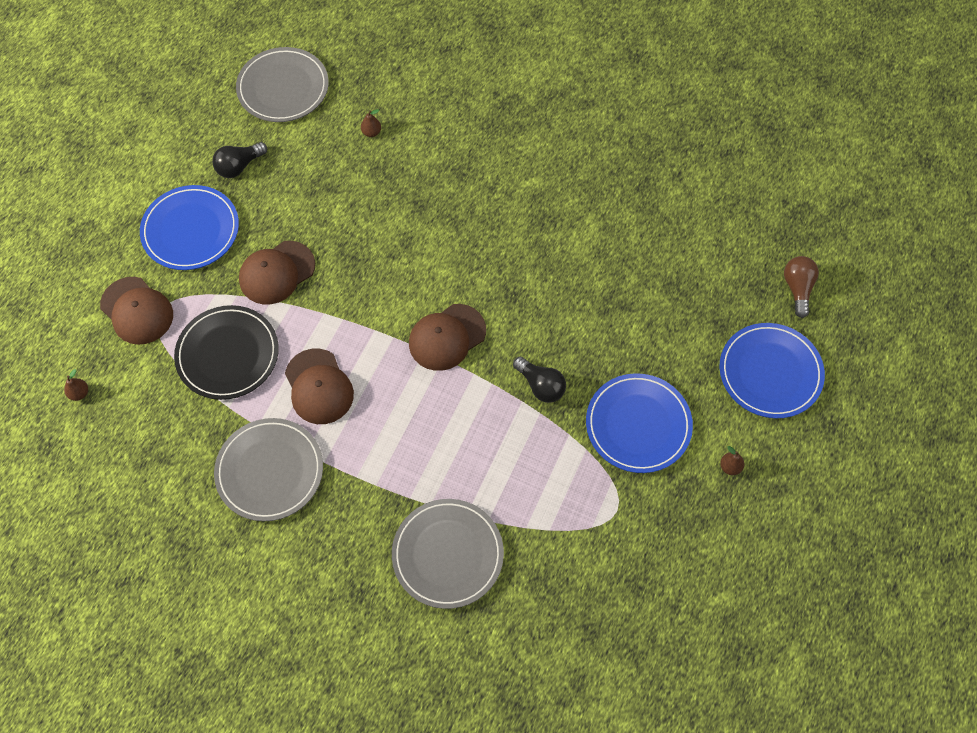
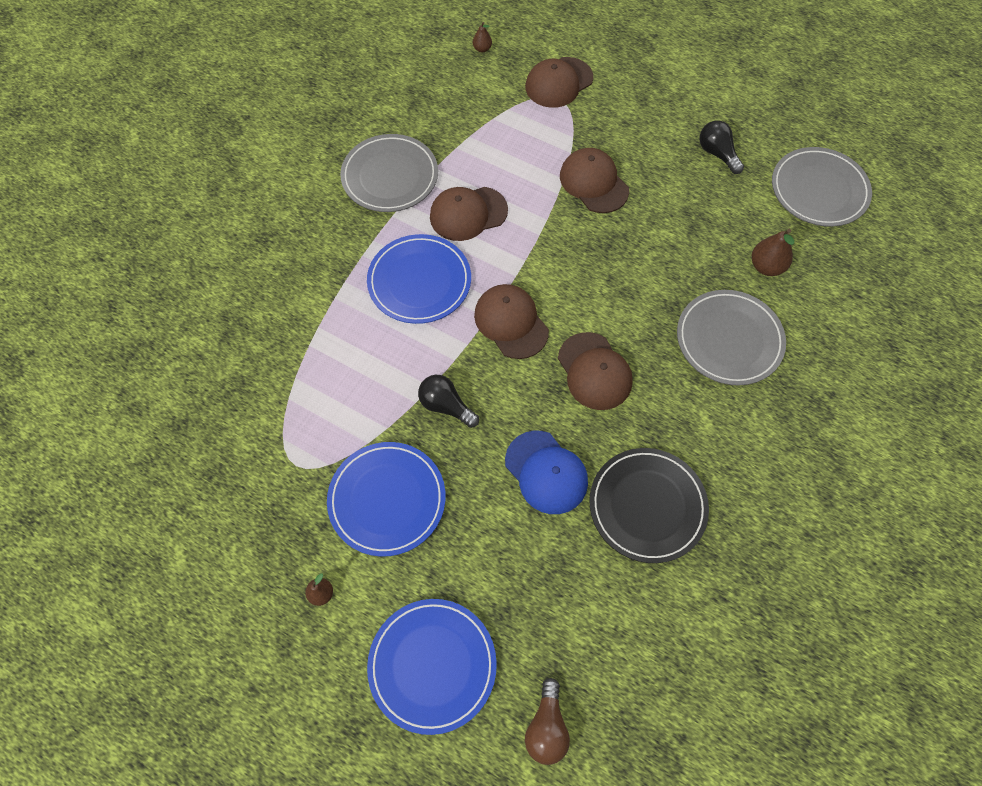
camera: 95 degrees right, 0 degrees up
blue plate [140,185,239,270] -> blue plate moved to [367,234,471,324]
black plate [174,305,279,400] -> black plate moved to [590,448,709,563]
brown pear [361,109,381,137] -> brown pear [752,229,794,276], size x1.73
grey plate [392,499,504,609] -> grey plate moved to [677,290,786,385]
black light bulb [513,356,566,403] -> black light bulb turned 75 degrees clockwise [418,375,479,428]
brown light bulb [784,256,819,318] -> brown light bulb turned 90 degrees clockwise [525,678,570,765]
none -> blue cap [505,431,588,514]
none -> brown cap [558,332,633,410]

